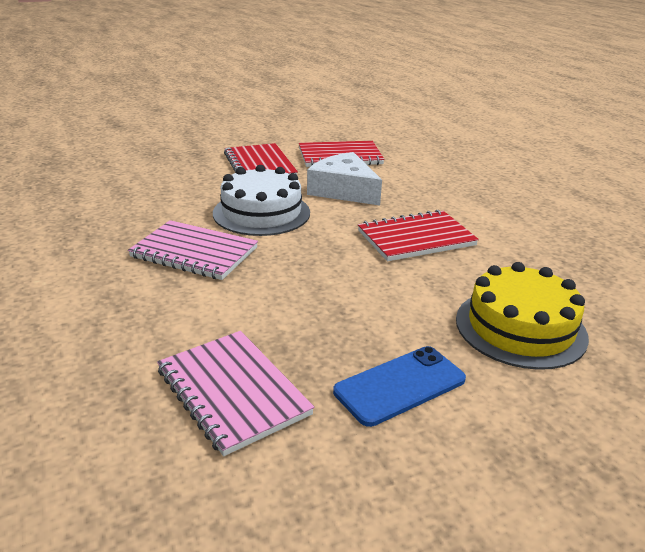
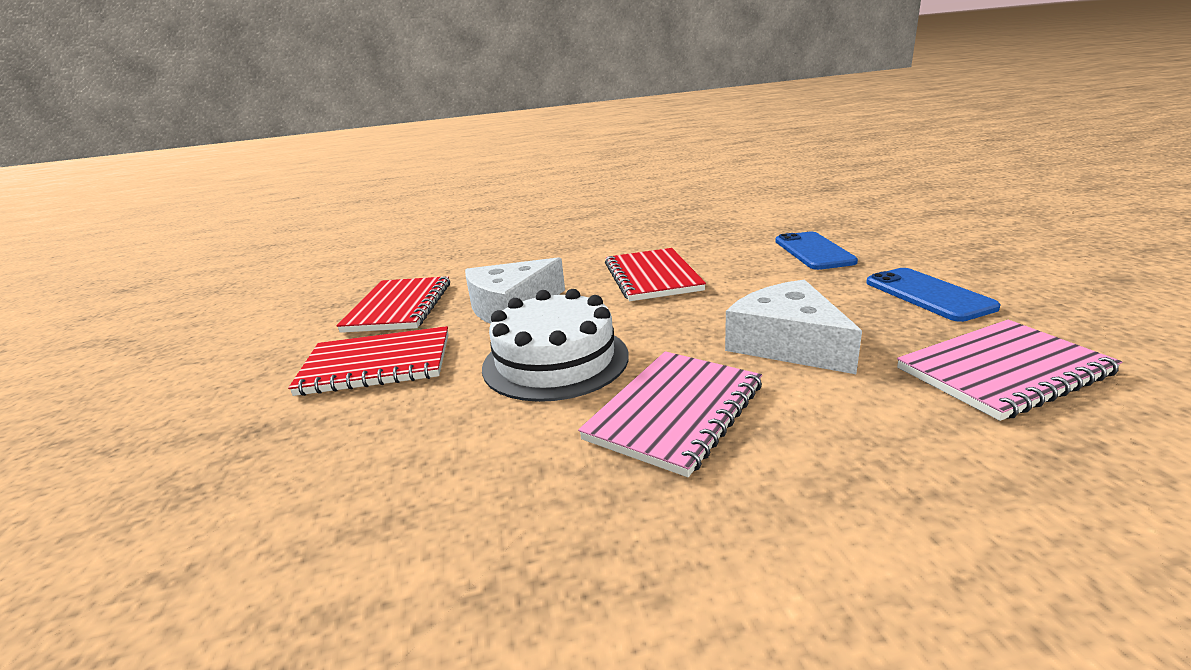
camera: 75 degrees left, 5 degrees down
yellow cake [456,262,589,370] -> blue phone [775,232,858,270]
none -> white cheese [725,279,862,374]

